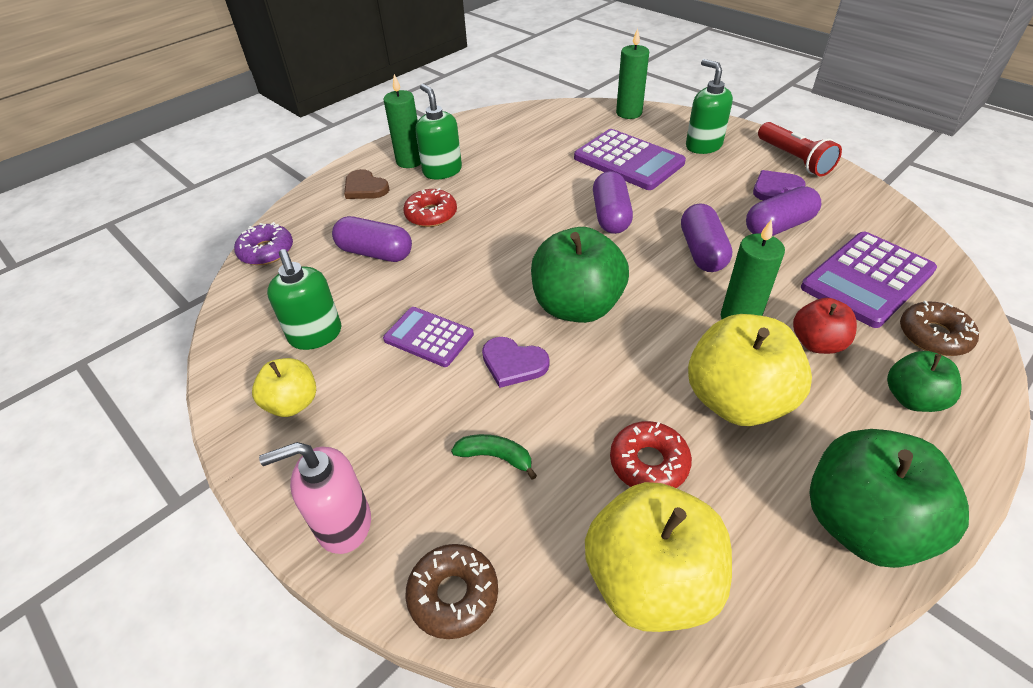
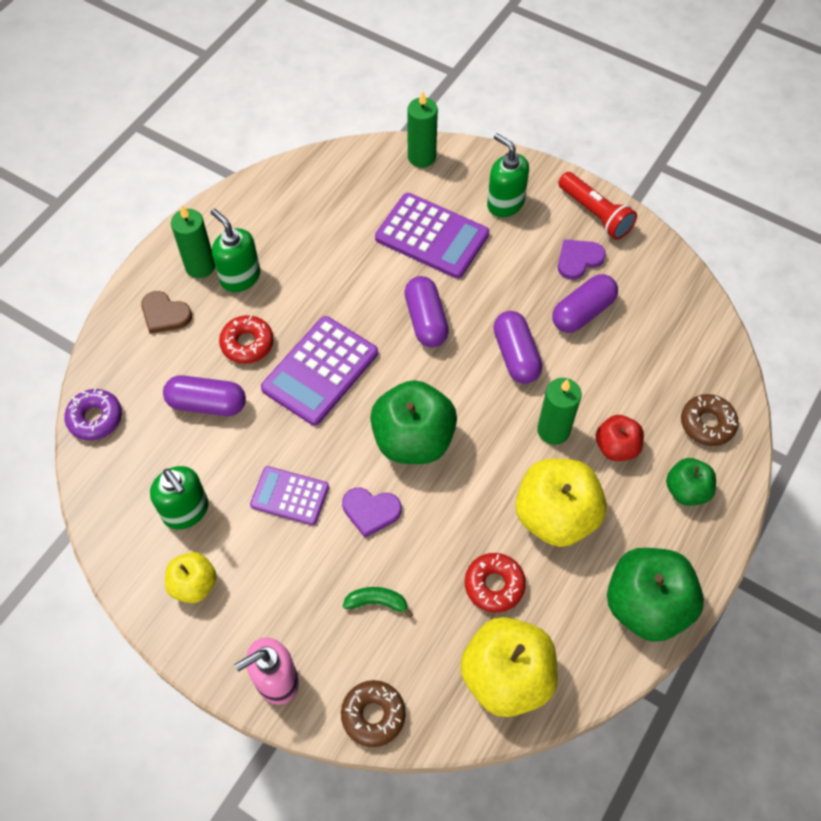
camera: 15 degrees left, 15 degrees up
purple calculator [801,232,937,328] -> purple calculator moved to [261,316,378,426]

